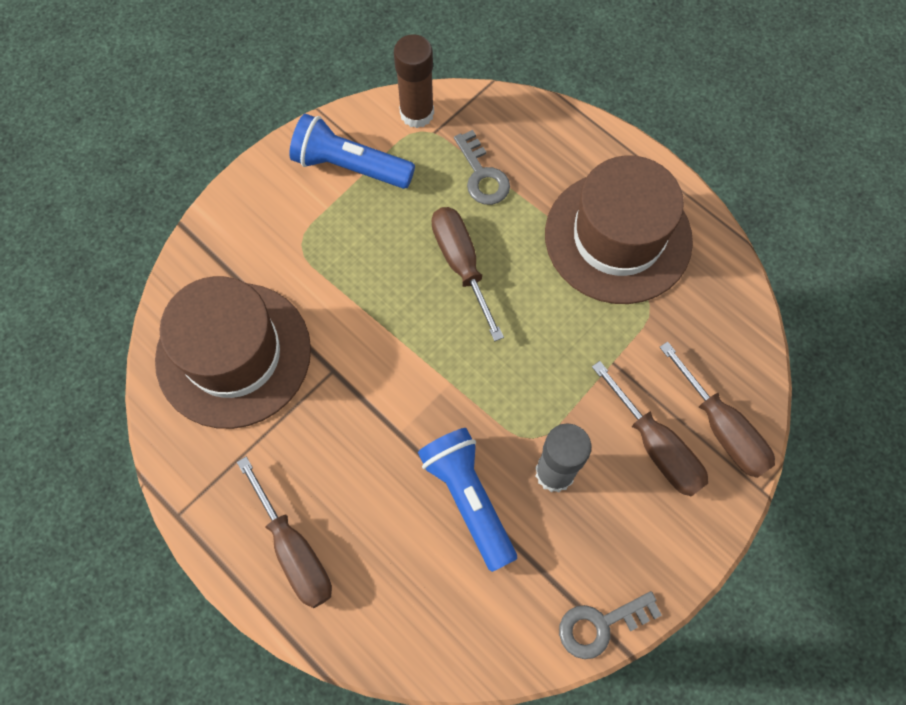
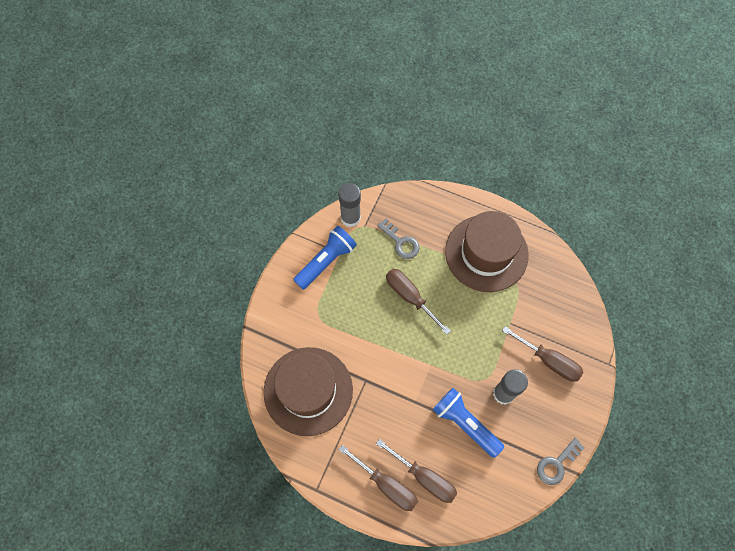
camera: 20 degrees left, 0 degrees up
blue flashlight [289,114,415,189] -> blue flashlight turned 135 degrees clockwise [293,226,357,290]
brown glue stick [394,35,434,128] -> grey glue stick [338,183,361,227]
brown screwdriver [659,342,775,478] -> brown screwdriver moved to [376,439,457,503]

